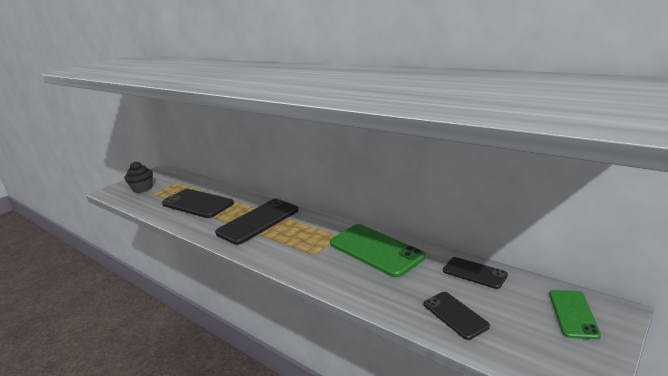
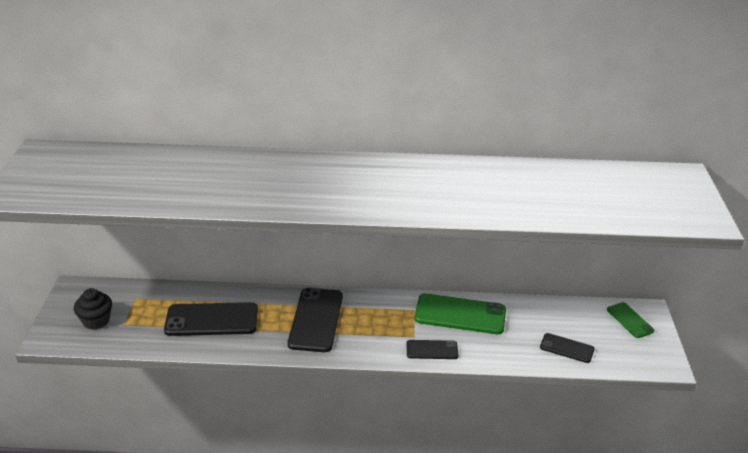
camera: 40 degrees left, 10 degrees up
black phone [443,257,508,289] -> black phone moved to [406,340,458,359]

